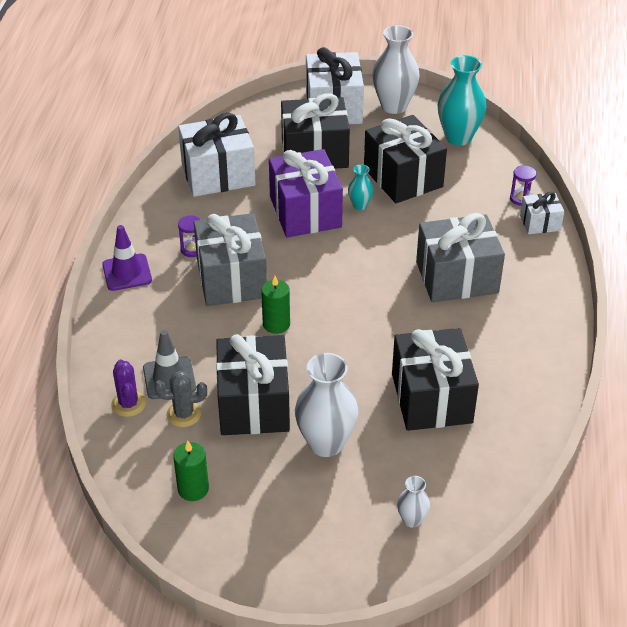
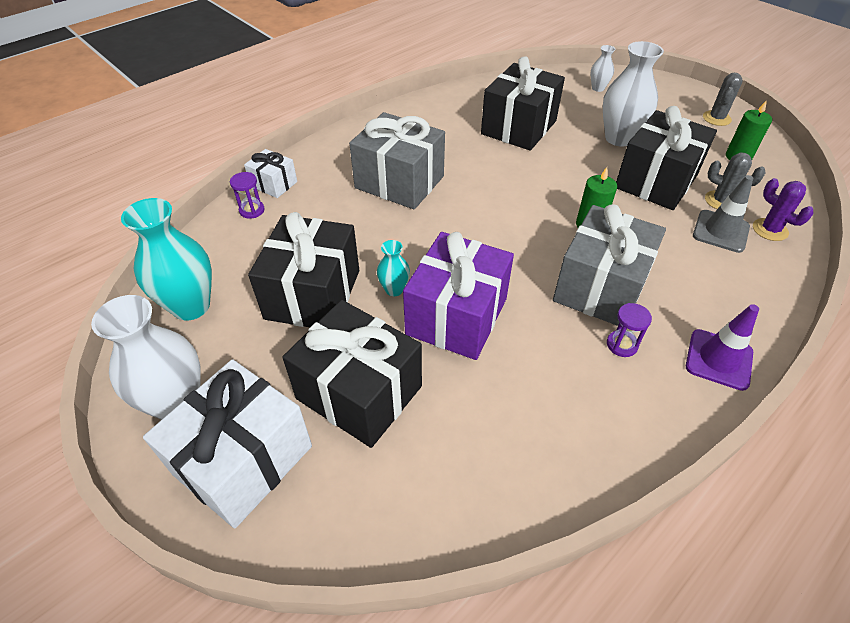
camera: 140 degrees left, 5 degrees up
purple cactus [111,359,146,417] -> purple cactus turned 60 degrees counterclockwise [753,178,814,241]
white gift [178,113,256,197] -> none
none -> grey cactus [703,73,743,126]

